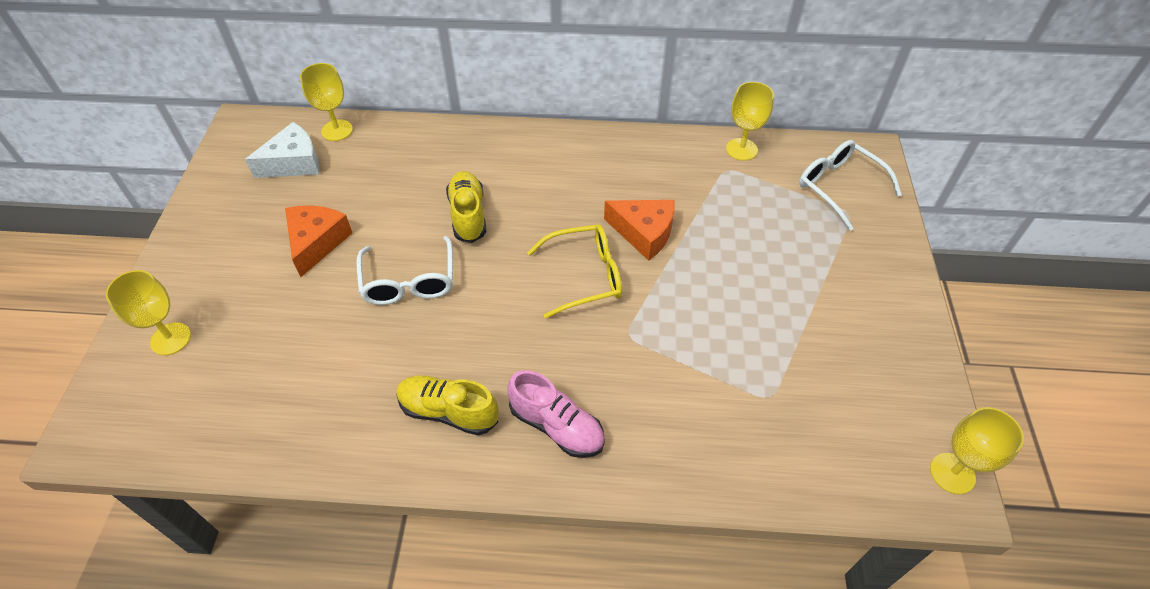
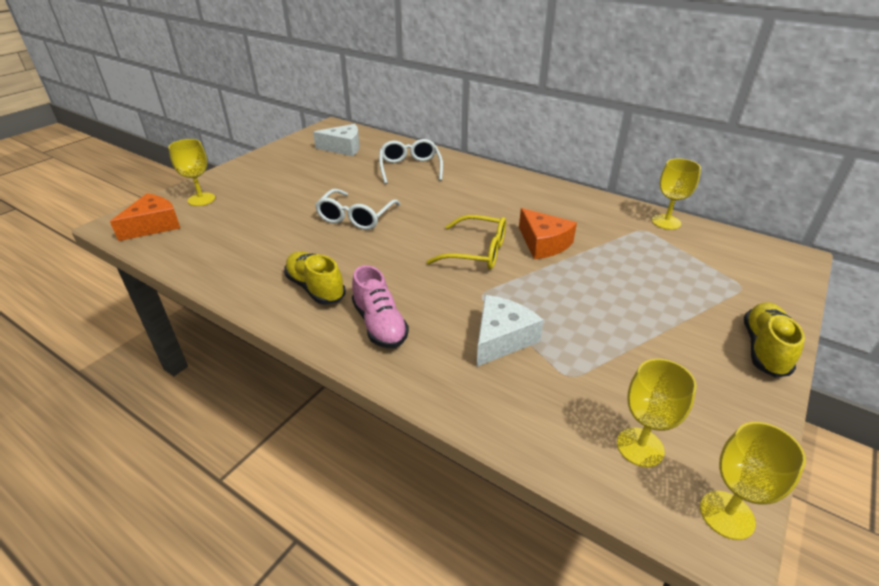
camera: 30 degrees right, 15 degrees down
orange cheese [285,205,352,277] -> orange cheese moved to [110,193,180,241]
yellow goblet [300,63,353,141] -> yellow goblet moved to [617,359,697,467]
yellow shoe [446,171,486,243] -> yellow shoe moved to [744,302,805,377]
white glasses [799,140,902,231] -> white glasses moved to [379,139,443,184]
none -> white cheese [476,295,544,367]

